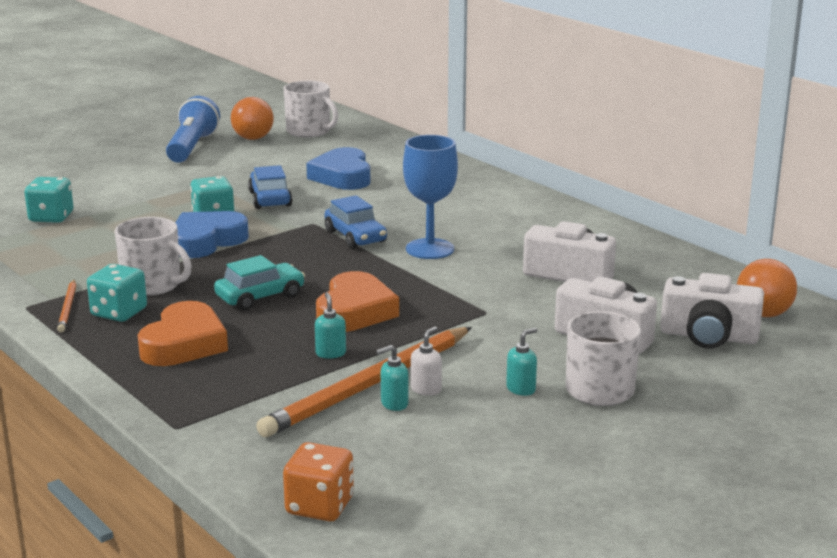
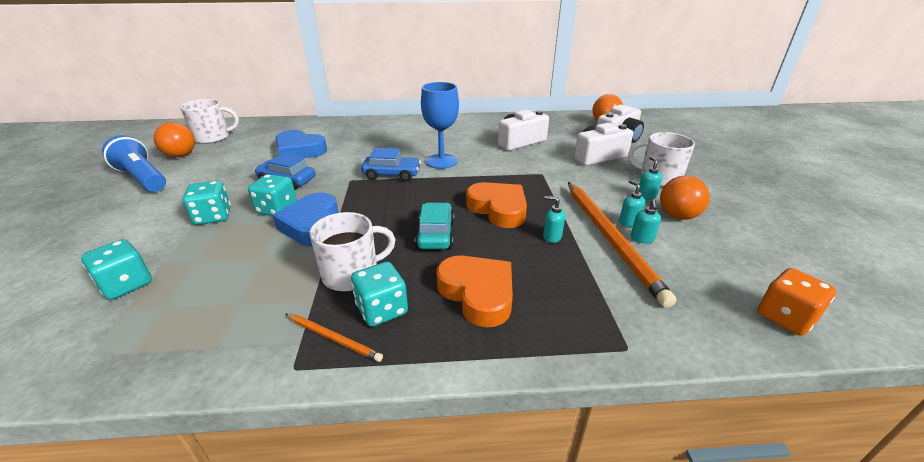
camera: 55 degrees left, 10 degrees up
white soap dispenser [411,327,442,396] -> turquoise soap dispenser [619,180,645,227]
none -> turquoise dice [183,181,231,225]
none -> orange ball [660,176,710,220]

